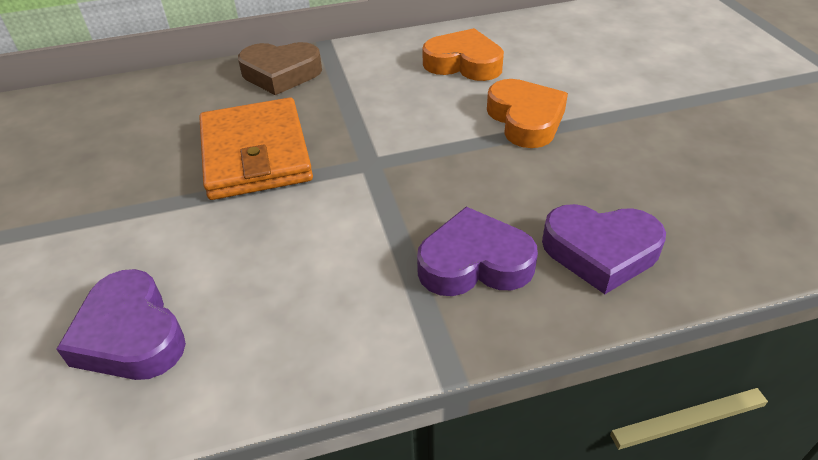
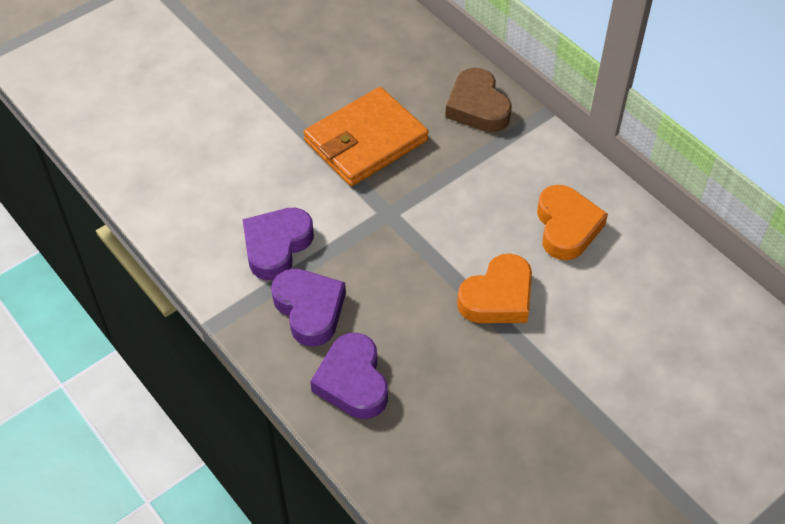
camera: 65 degrees right, 10 degrees up
purple heart [56,269,186,380] -> purple heart moved to [243,208,314,280]

